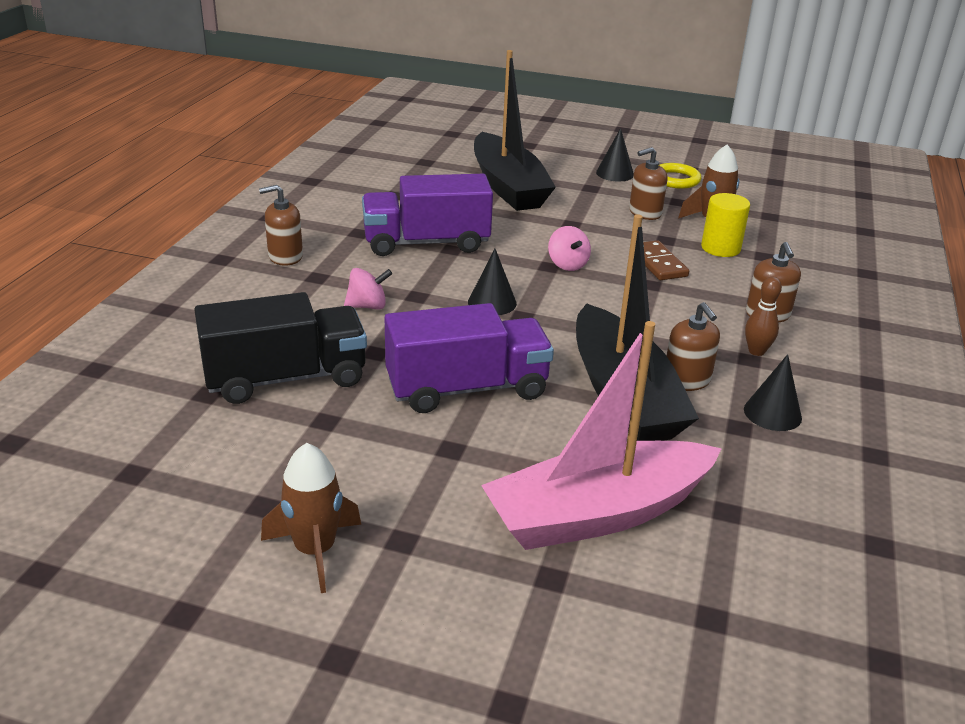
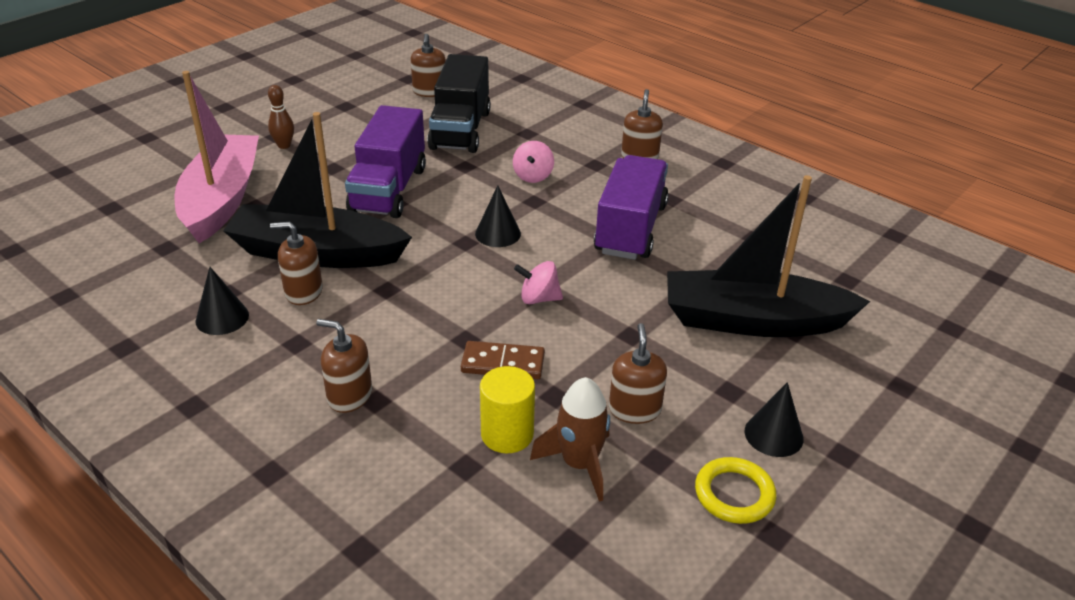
camera: 115 degrees right, 5 degrees up
brown rocket [261,443,361,593] -> none
brown bowling pin [745,277,782,356] -> brown bowling pin moved to [268,85,294,149]
none -> brown soap dispenser [411,34,446,97]

